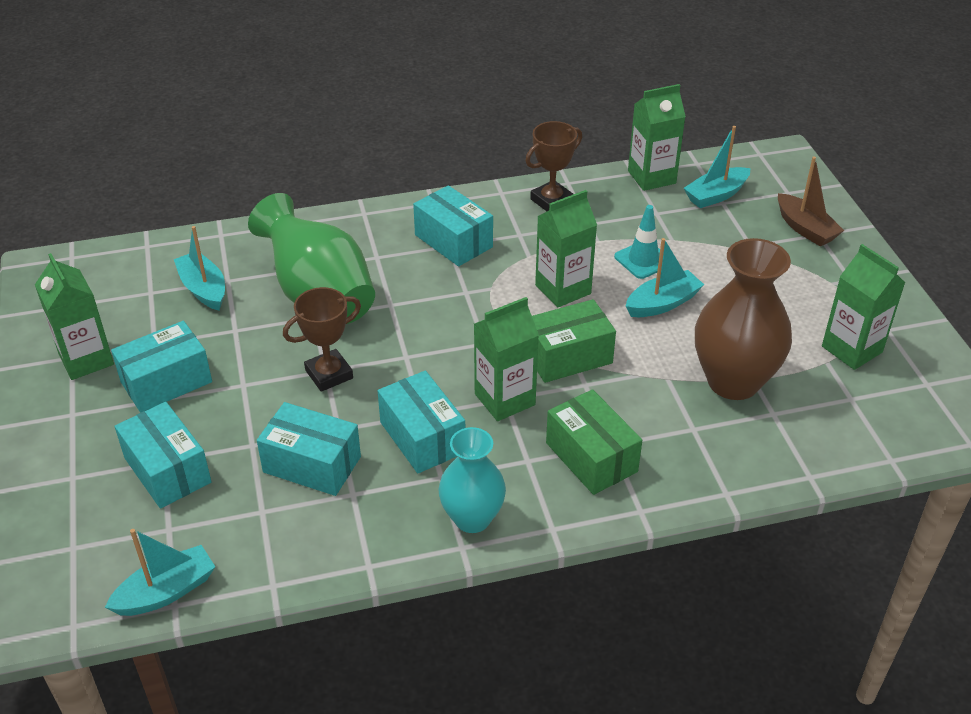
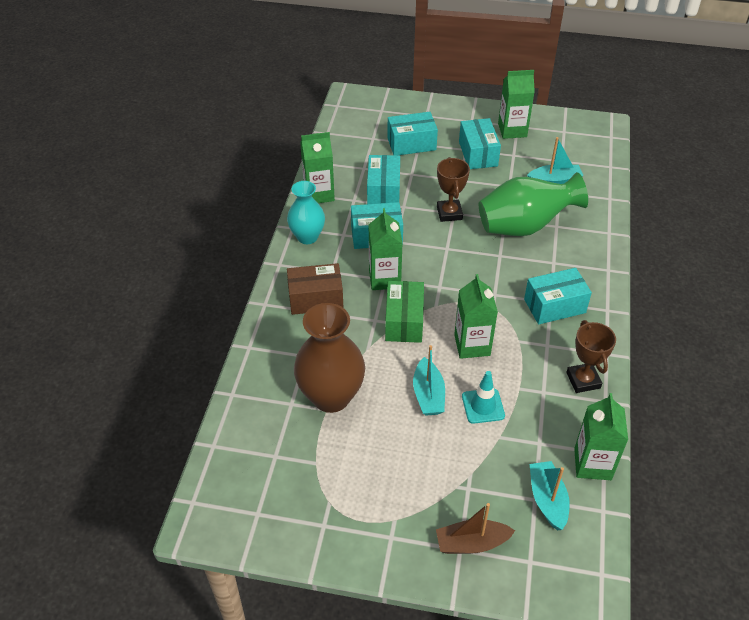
camera: 115 degrees right, 5 degrees up
turquoise boat [105,529,215,616] -> none
turquoise box [257,402,361,496] -> turquoise box turned 45 degrees counterclockwise [367,155,400,204]
green box [546,389,642,495] -> brown box [287,263,343,315]
green carton [822,244,905,370] -> green carton moved to [300,132,335,203]

